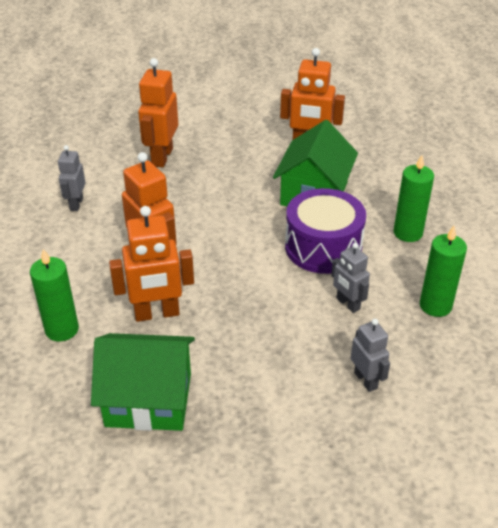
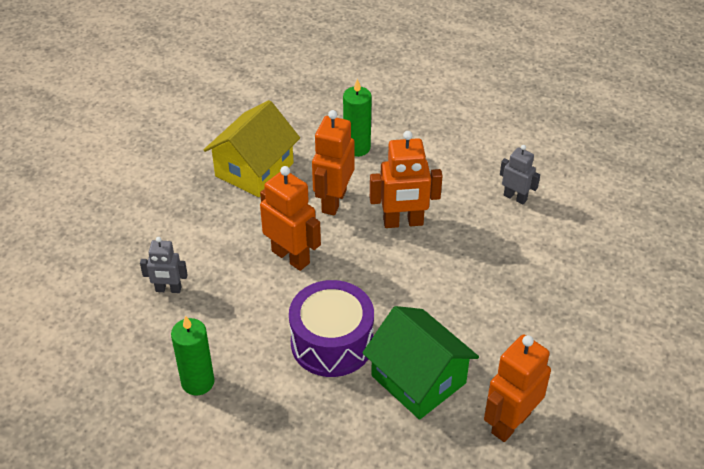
camera: 120 degrees right, 5 degrees up
green house [91,333,195,431] -> yellow house [204,100,300,197]
orange robot [138,58,178,167] -> orange robot moved to [260,166,321,271]
grey robot [331,243,370,313] -> none
green candle [393,155,434,242] -> none

